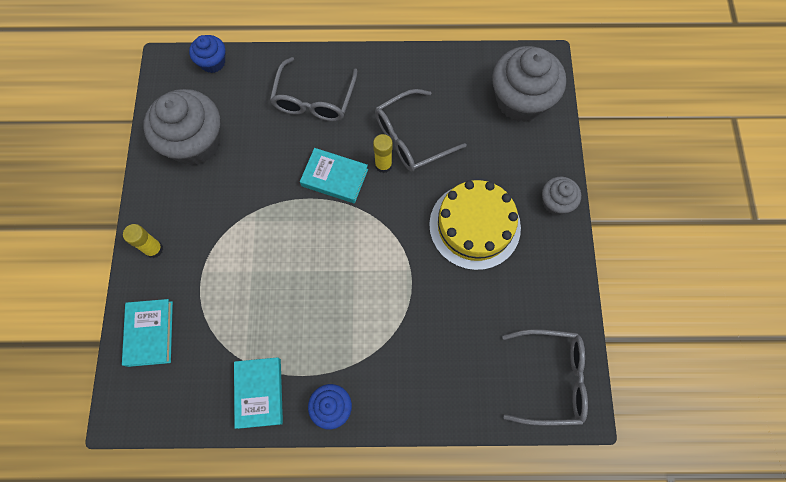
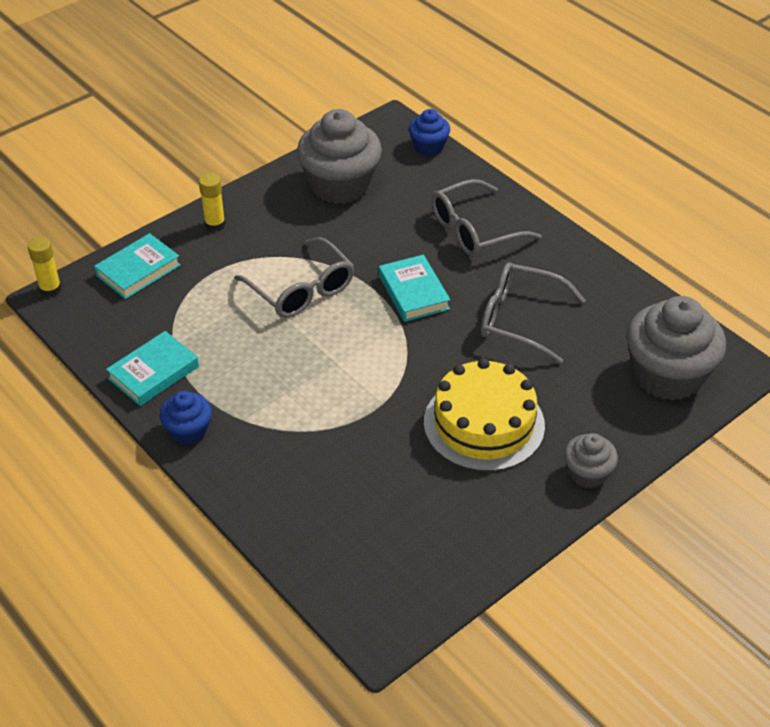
camera: 50 degrees right, 25 degrees down
yellow glue stick [373,134,393,173] -> yellow glue stick moved to [28,237,62,297]
grey glasses [502,329,588,426] -> grey glasses moved to [234,237,354,318]

